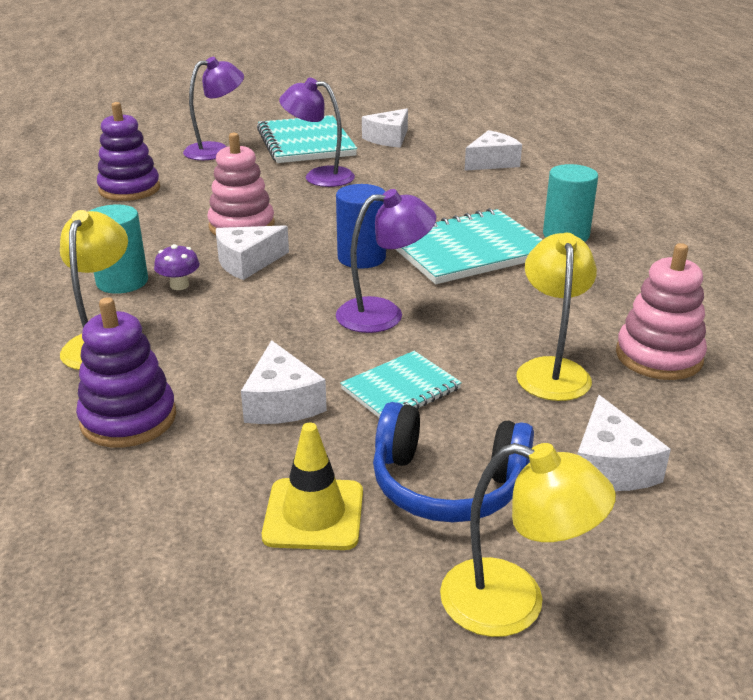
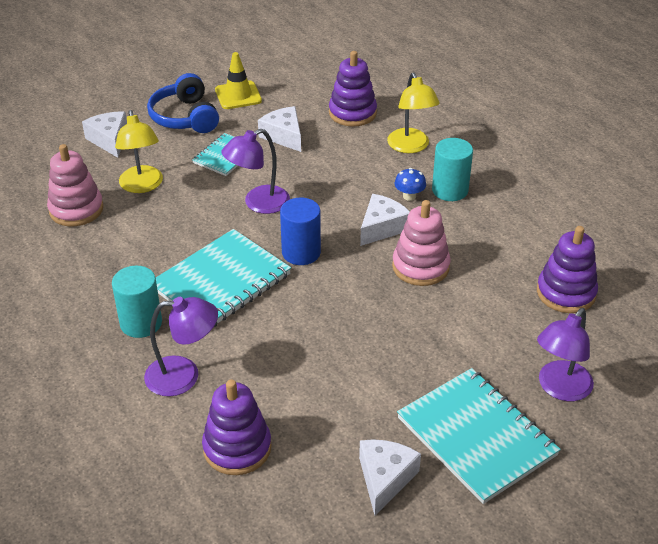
camera: 160 degrees right, 10 degrees up
purple mushroom [154,244,200,290] -> blue mushroom [395,168,426,201]
purple lamp [279,78,355,187] -> purple lamp moved to [144,297,218,397]
blue headphones [373,402,534,523] -> blue headphones turned 105 degrees counterclockwise [147,73,219,133]
yellow lamp [440,443,616,637] -> none
white cheese [465,130,522,171] -> purple stacking toy [202,380,272,475]

